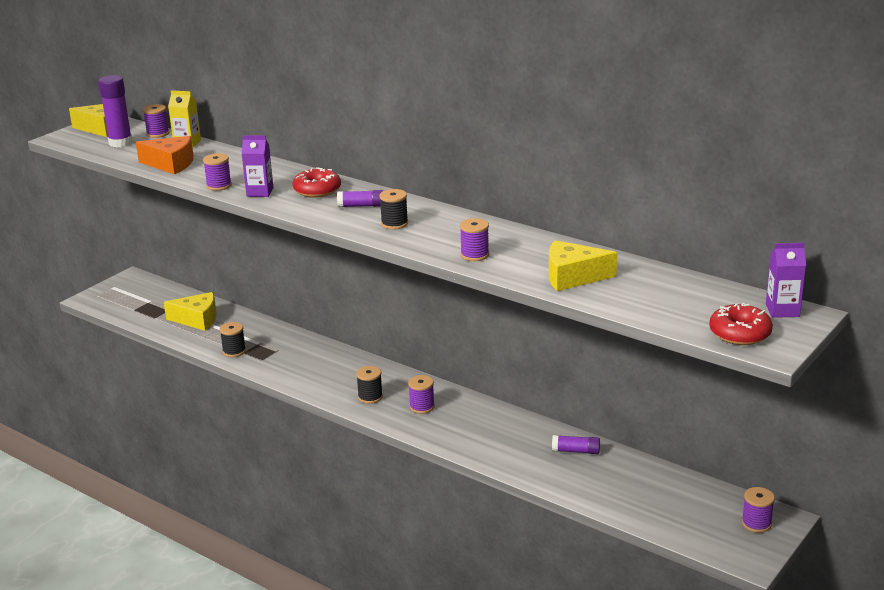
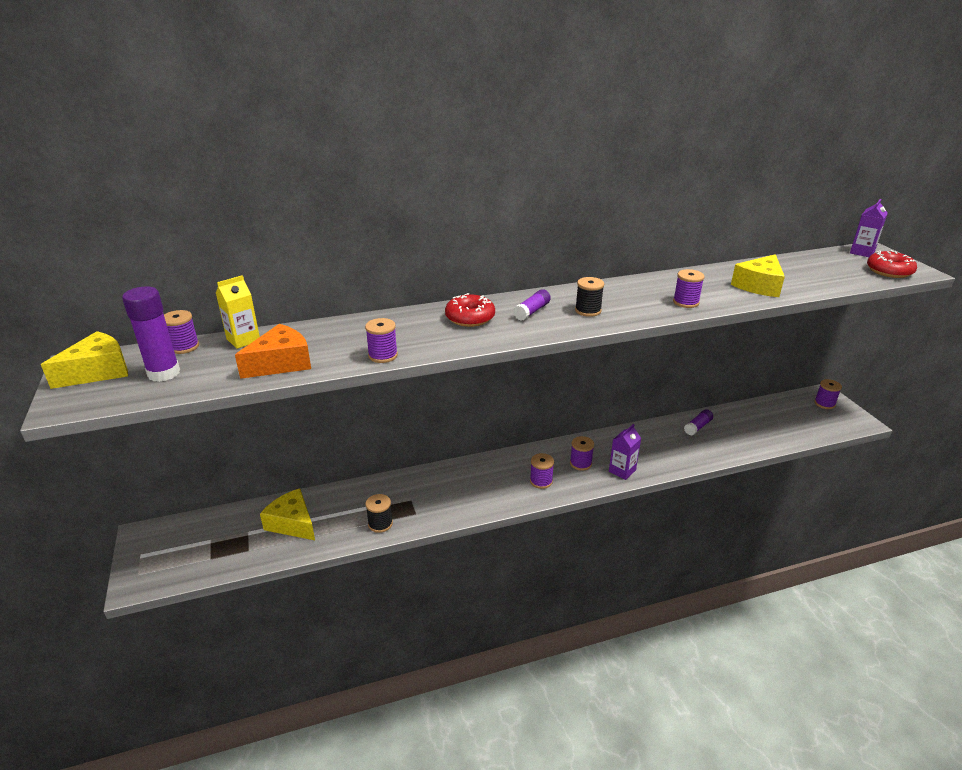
camera: 55 degrees left, 5 degrees up
yellow cheese [164,292,217,331] -> yellow cheese turned 90 degrees counterclockwise [260,488,315,540]
purple carton [241,135,273,197] -> purple carton moved to [609,424,641,480]
black spool [356,366,383,404] -> purple spool [530,453,554,489]

